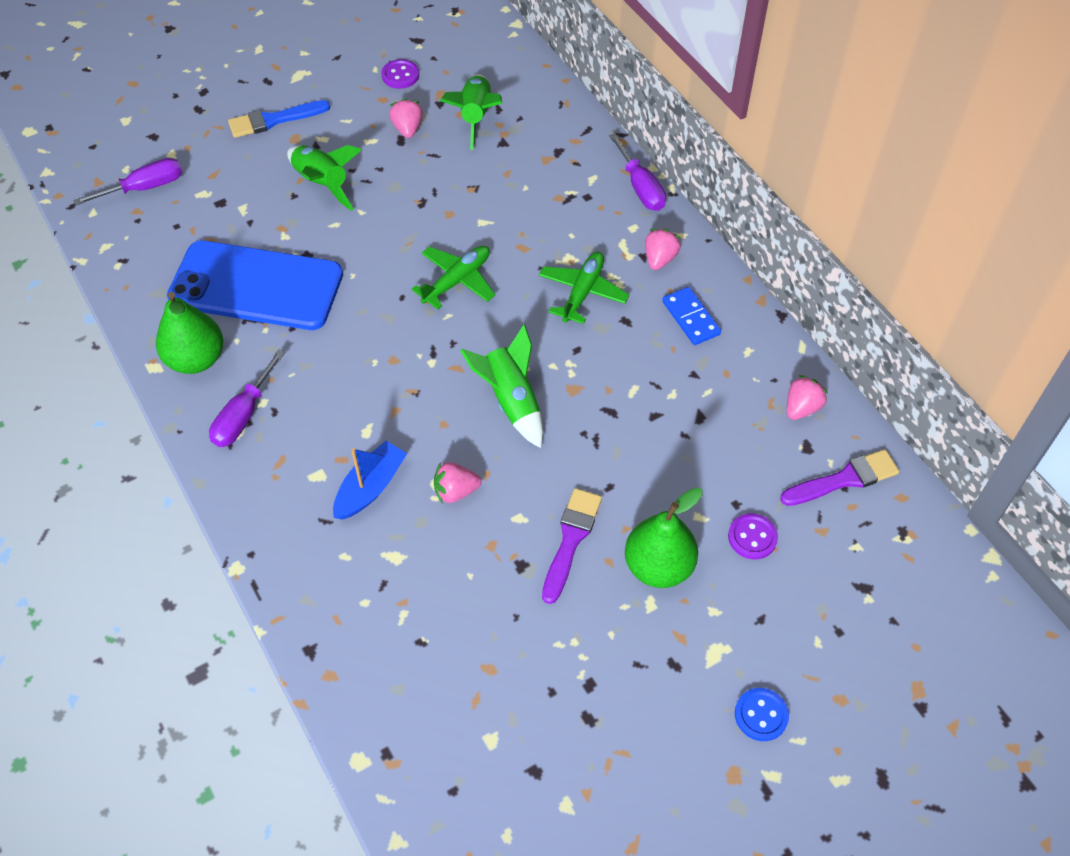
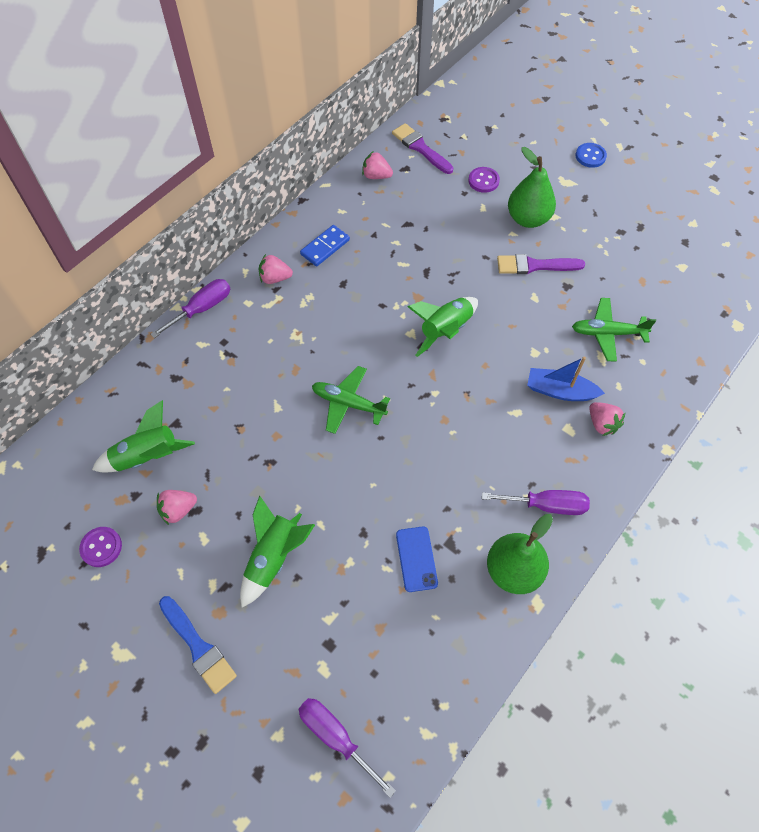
camera: 110 degrees left, 5 degrees up
blue phone [167,240,343,330] -> blue phone [396,526,438,592], size x0.41
pink strawberry [434,462,481,503] -> pink strawberry moved to [589,402,626,436]
green plane [539,252,629,324] -> green plane moved to [572,298,656,362]

